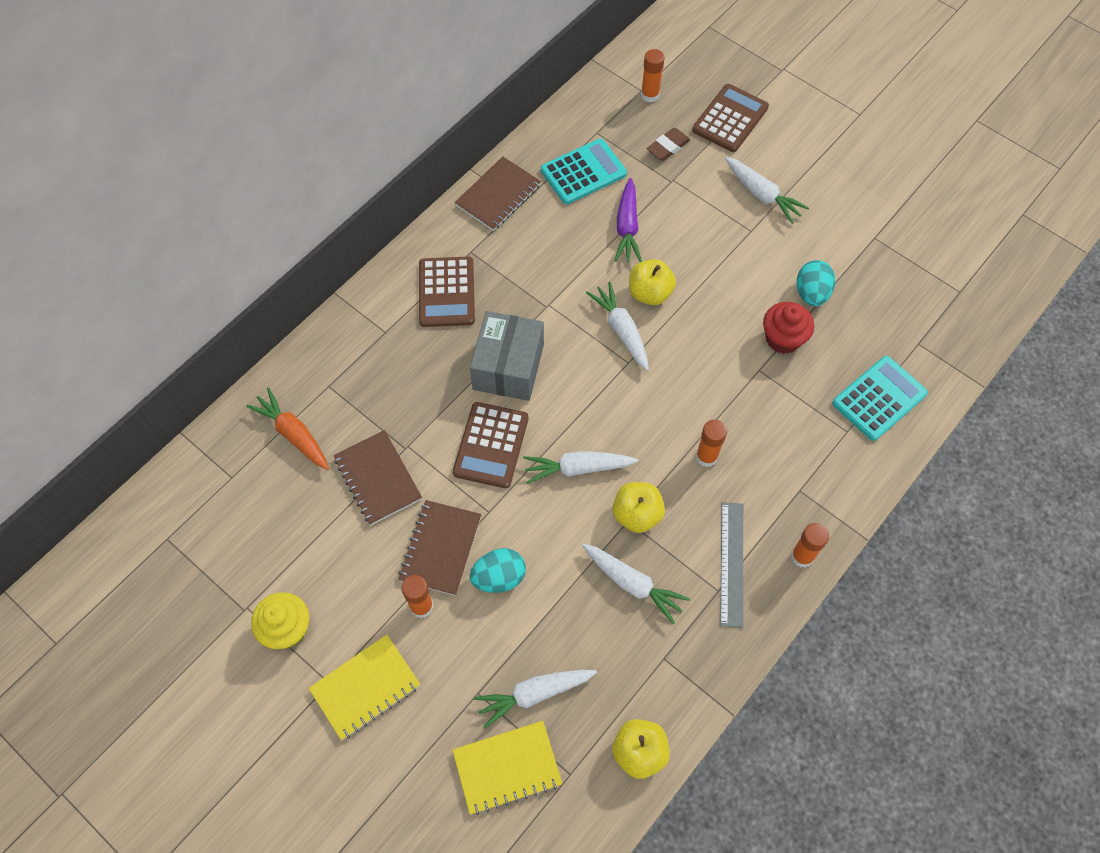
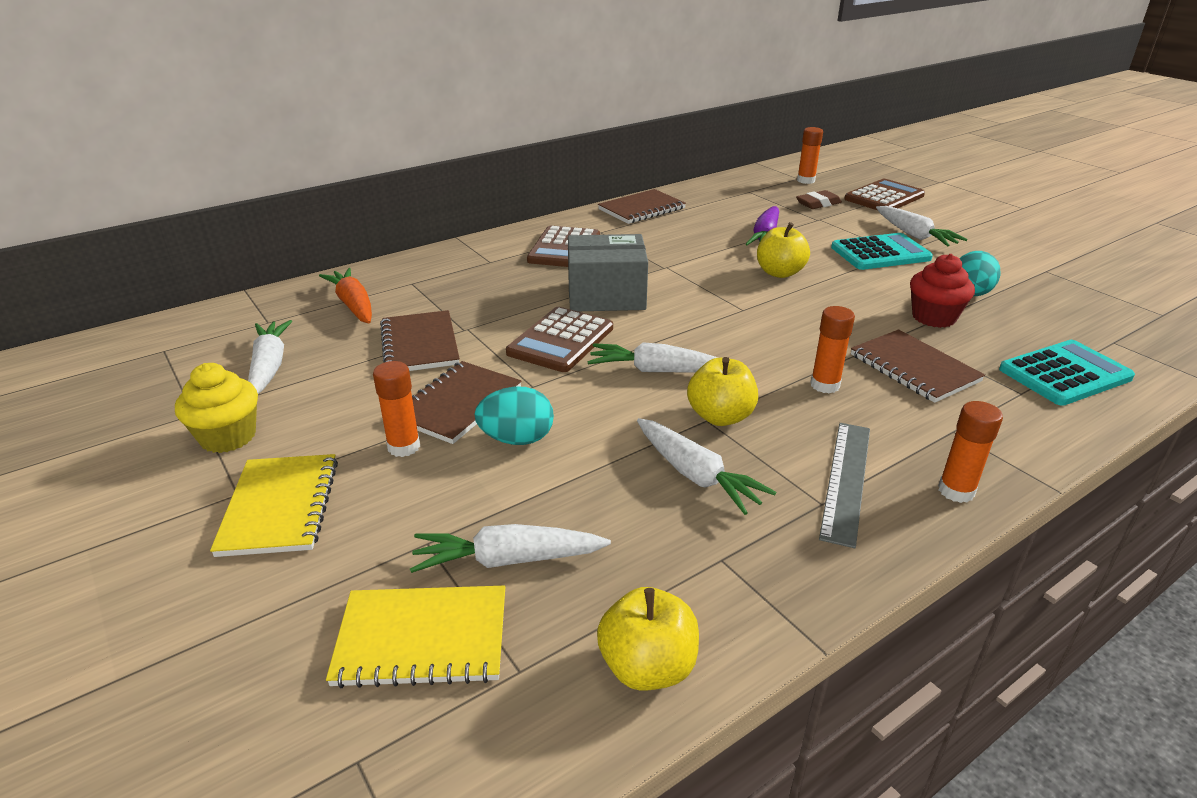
camera: 15 degrees right, 30 degrees down
yellow notebook [308,634,420,740] -> yellow notebook turned 75 degrees counterclockwise [210,454,338,557]
grey box [470,311,544,401] -> grey box turned 60 degrees clockwise [568,234,648,311]
turquoise calculator [541,139,627,204] -> turquoise calculator moved to [831,233,933,270]
white carrot [586,282,649,371] -> white carrot moved to [248,320,292,394]
none -> brown notebook [851,329,985,403]

